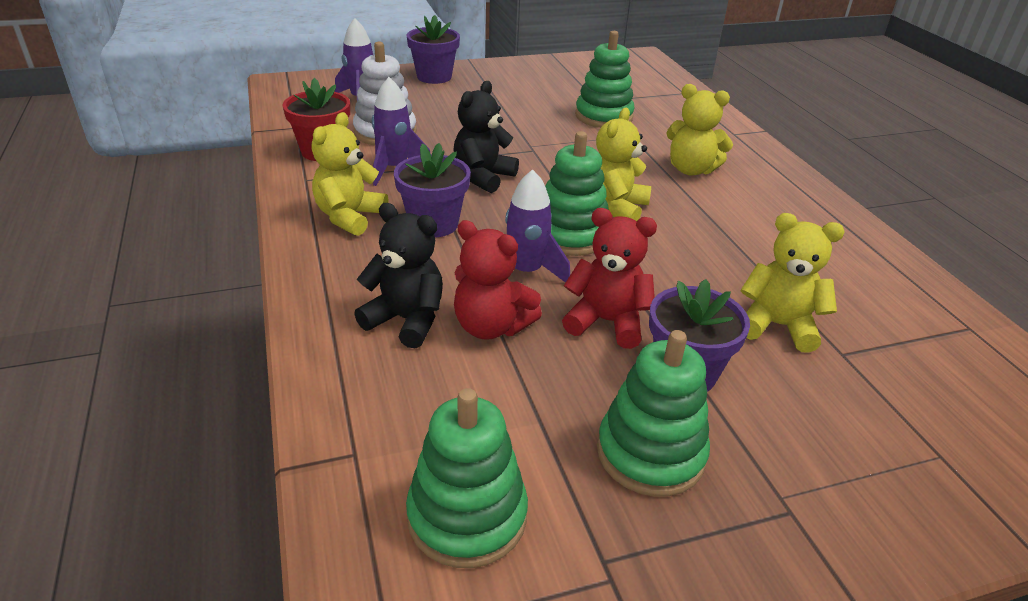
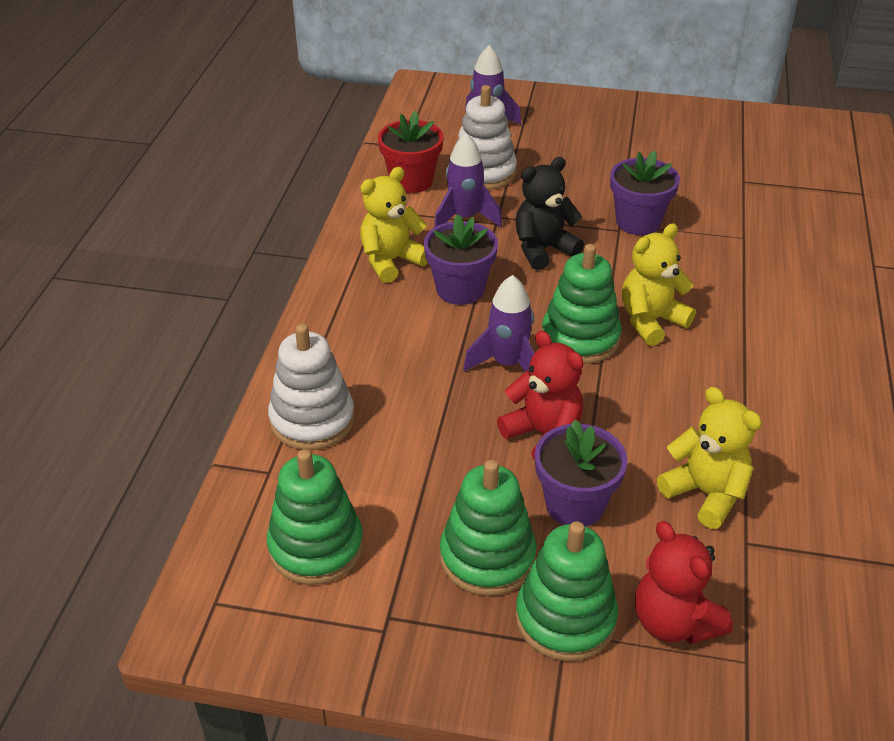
camera: 30 degrees right, 5 degrees up
black teddy bear [354,203,443,348] -> none
purple flower pot [407,15,460,84] -> purple flower pot moved to [610,150,680,235]
red teddy bear [454,220,542,340] -> red teddy bear moved to [635,521,733,644]
green stacking toy [575,31,635,128] -> green stacking toy moved to [515,521,618,661]
yellow teddy bear [666,84,733,176] -> none
none -> white stacking toy [268,324,355,450]

